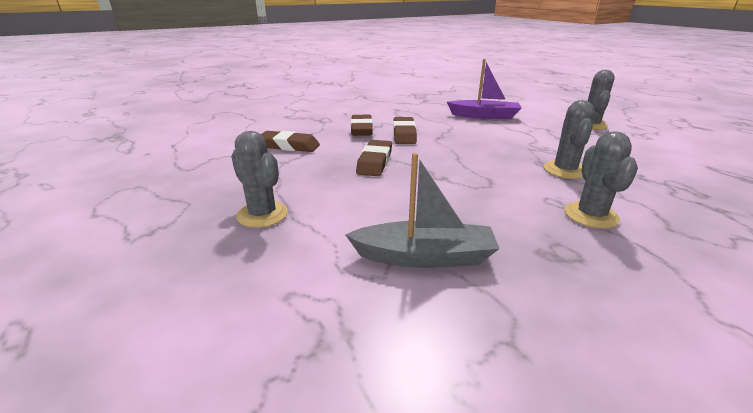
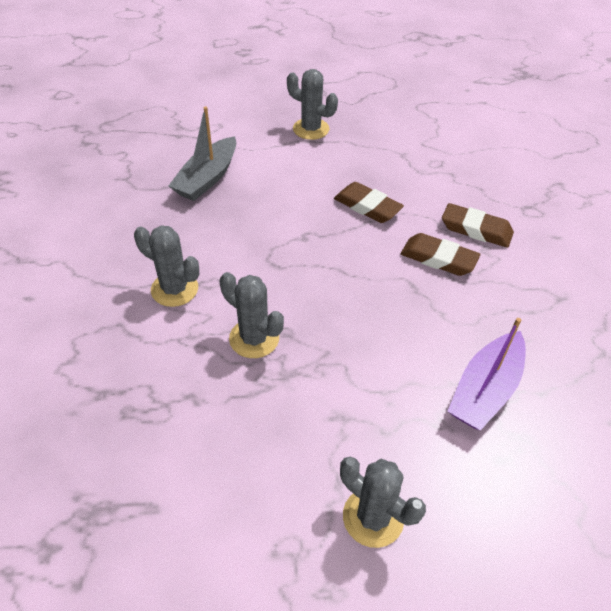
camera: 115 degrees right, 20 degrees up
grey cactus [231,131,288,228] -> grey cactus turned 45 degrees clockwise [287,69,338,140]
brown eraser [261,131,320,152] -> none

